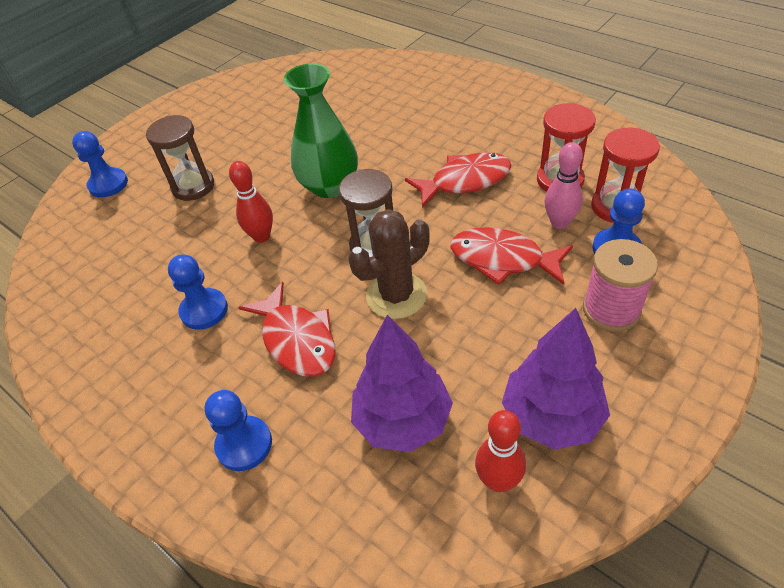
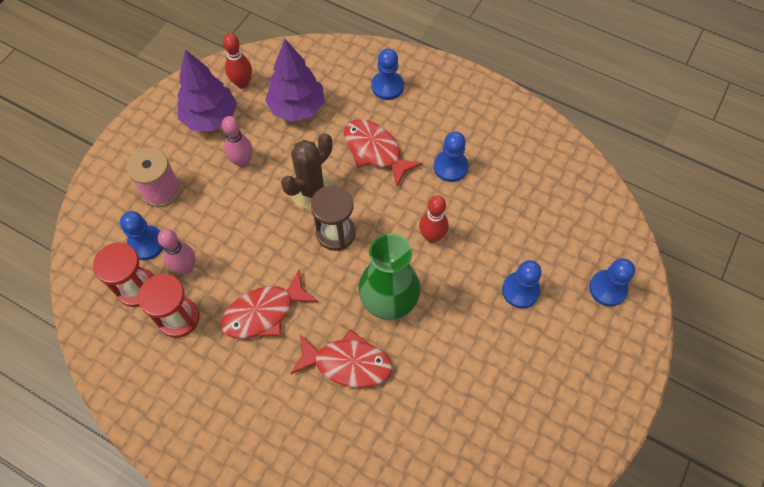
camera: 165 degrees right, 15 degrees up
brown hourglass [146,115,214,201] -> blue pawn [502,260,542,308]
red fish [451,227,573,285] -> red fish moved to [290,329,393,388]
none -> pink bowling pin [222,116,253,167]

